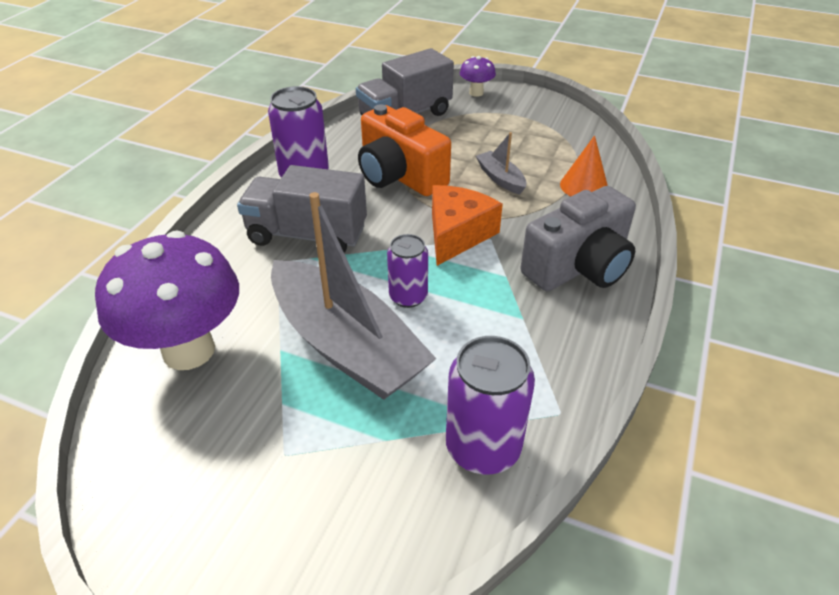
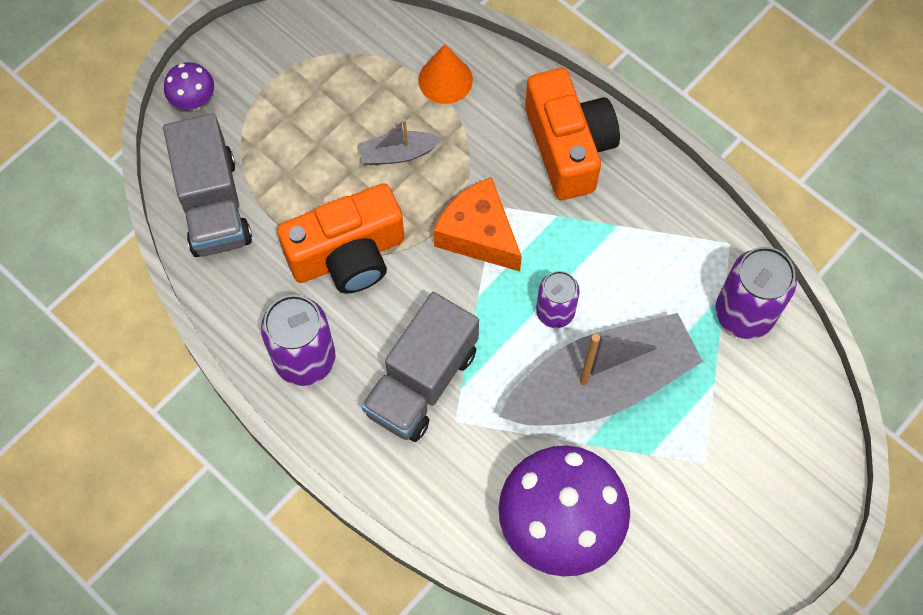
camera: 70 degrees left, 25 degrees up
grey camera [521,186,636,291] -> orange camera [525,68,620,200]

